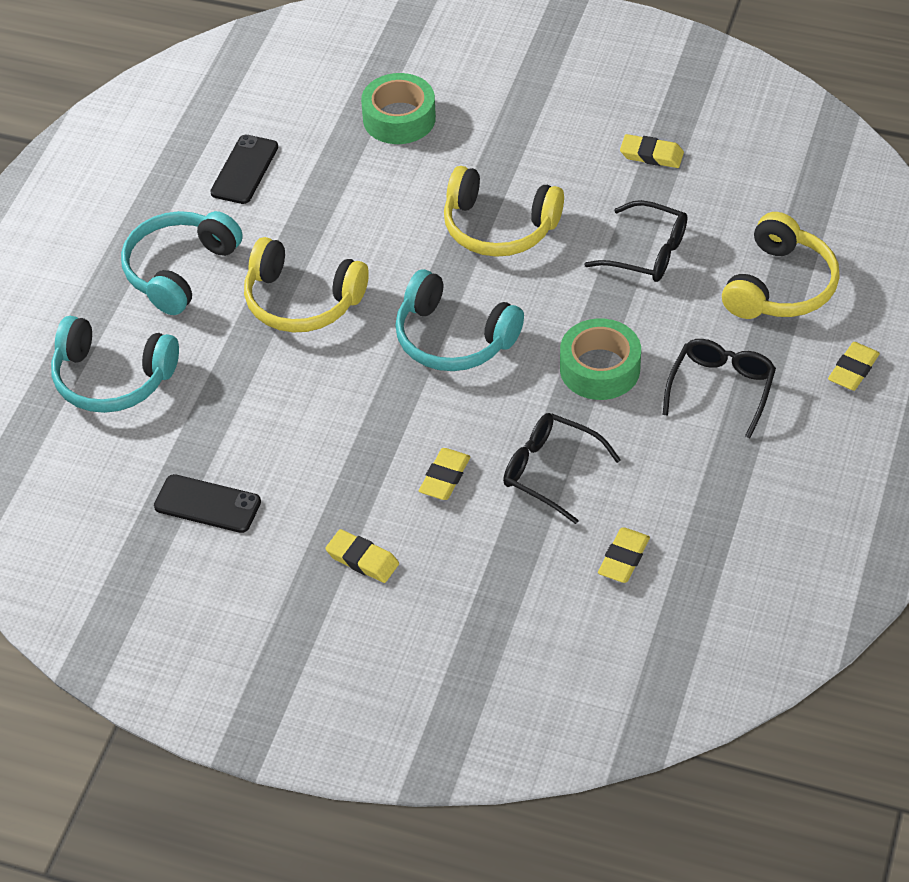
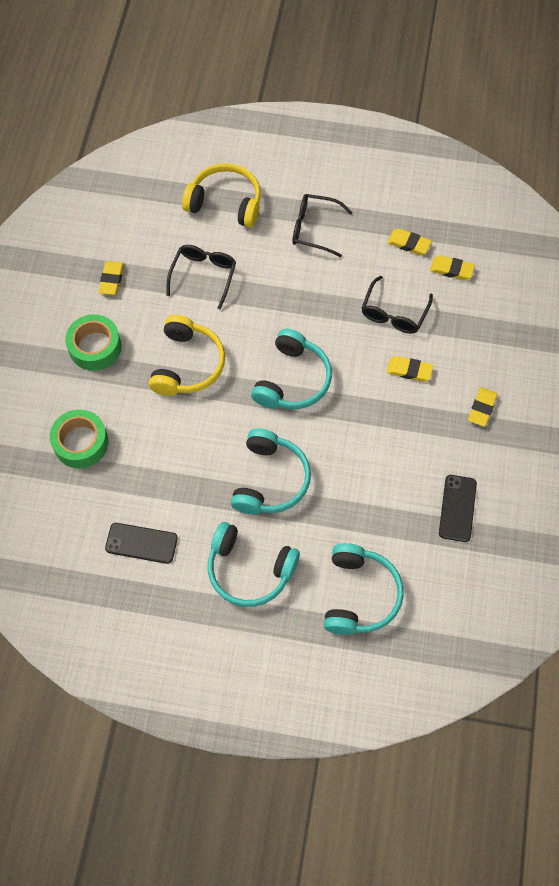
camera: 100 degrees left, 15 degrees up
yellow headphones [244,237,369,332] -> turquoise headphones [231,429,311,514]
green tape [560,318,641,400] -> green tape moved to [65,314,122,371]
yellow eraser [828,342,880,391] -> yellow eraser moved to [387,229,432,255]

